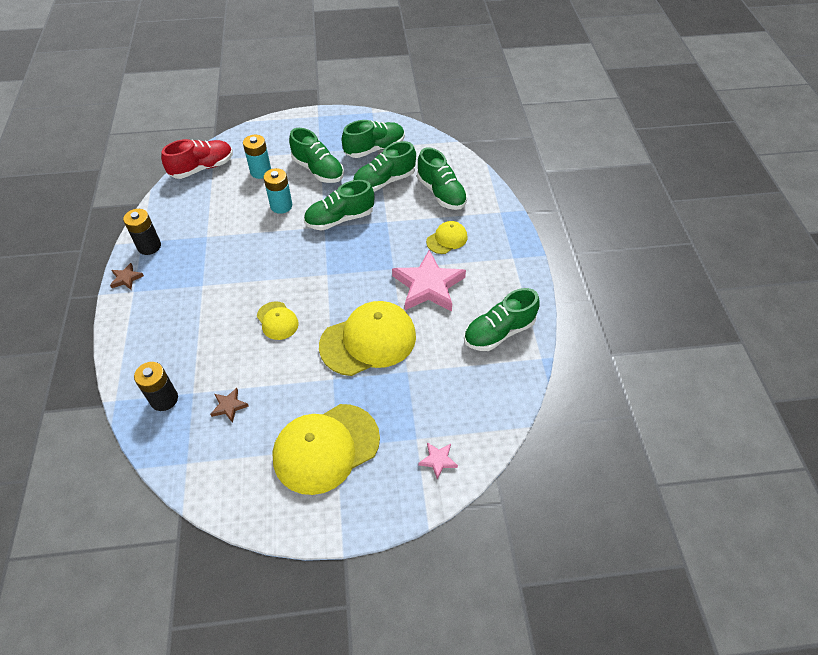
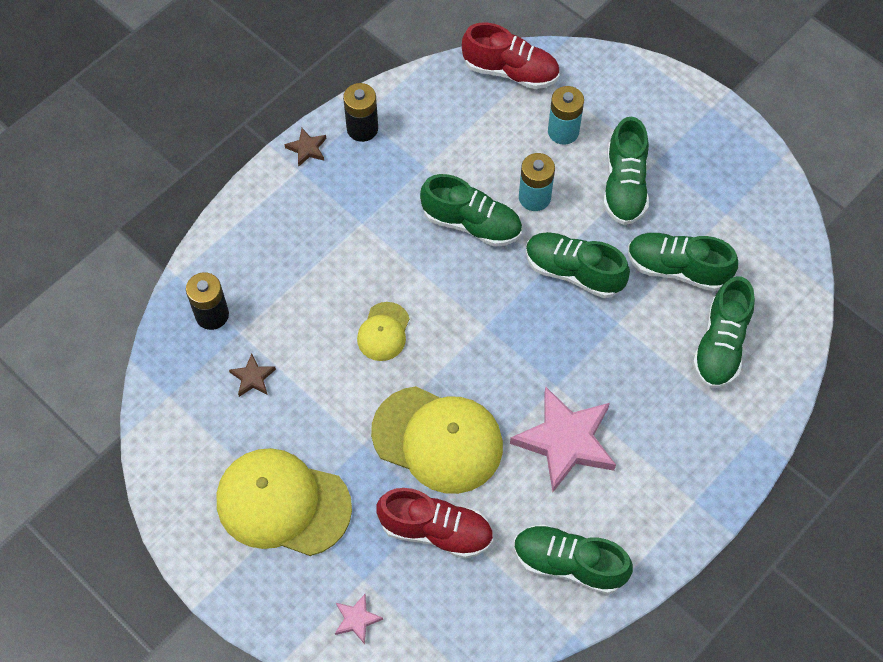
camera: 50 degrees right, 10 degrees up
green shoe [342,120,405,158] -> green shoe moved to [420,174,522,247]
yellow cap [426,221,468,254] -> none
none -> red shoe [377,488,493,559]

